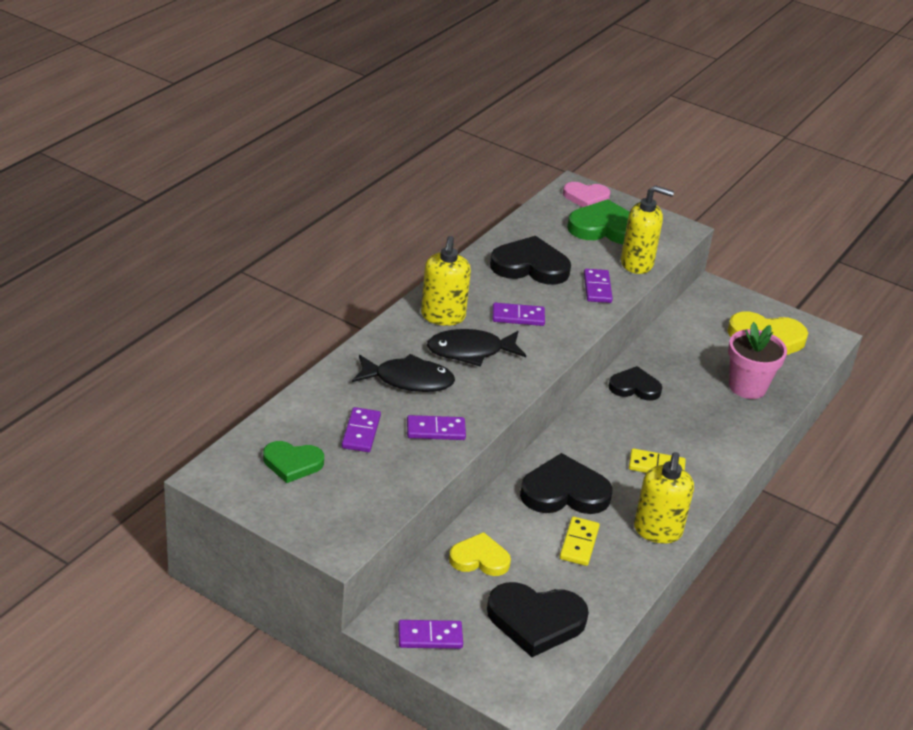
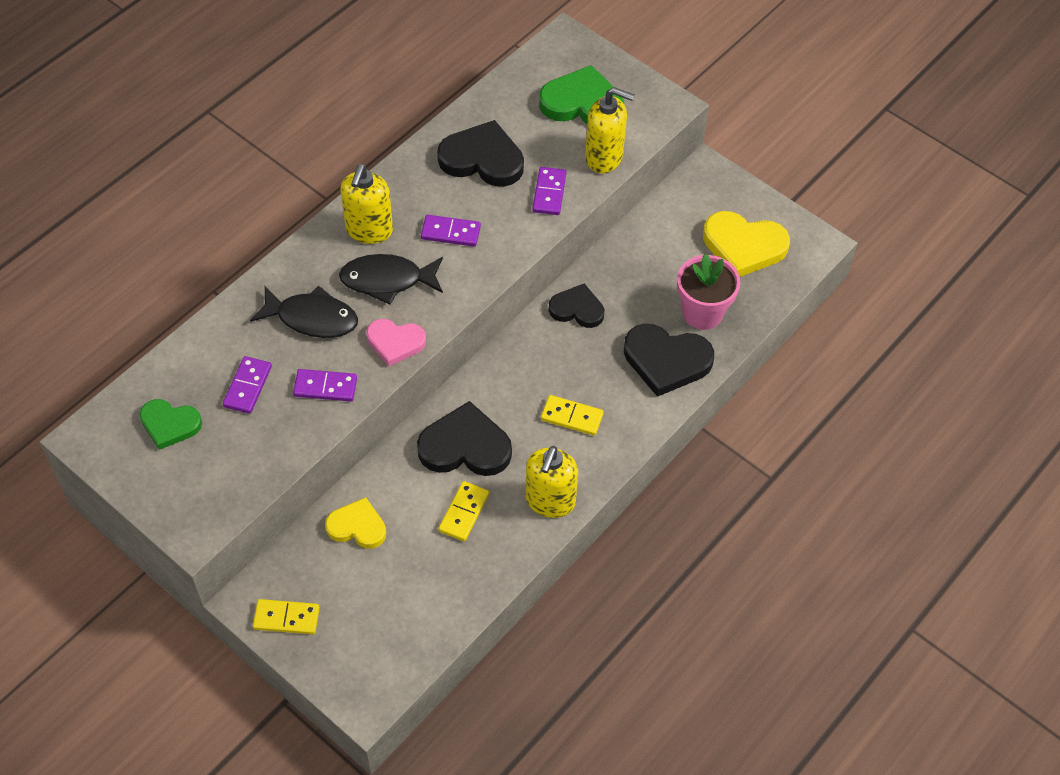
camera: 10 degrees right, 20 degrees up
purple domino [398,620,463,649] -> yellow domino [253,599,320,634]
black heart [487,582,589,657] -> black heart moved to [624,324,714,397]
pink heart [563,182,611,207] -> pink heart moved to [366,319,426,366]

